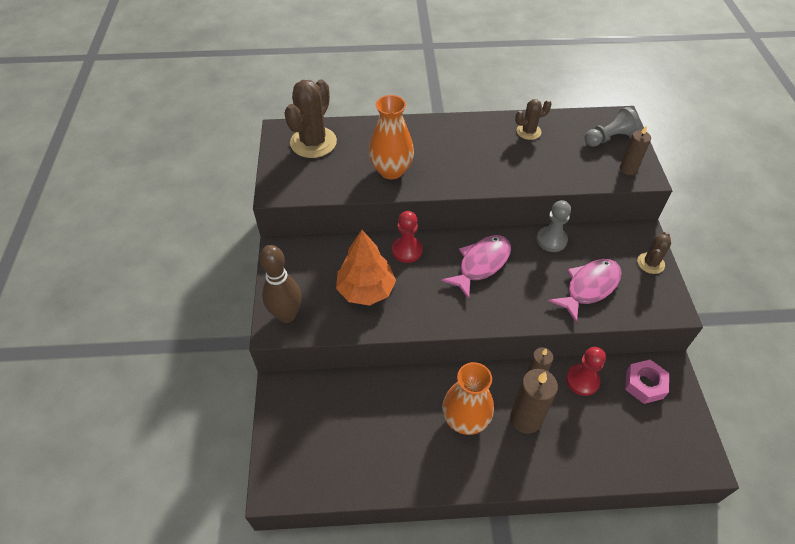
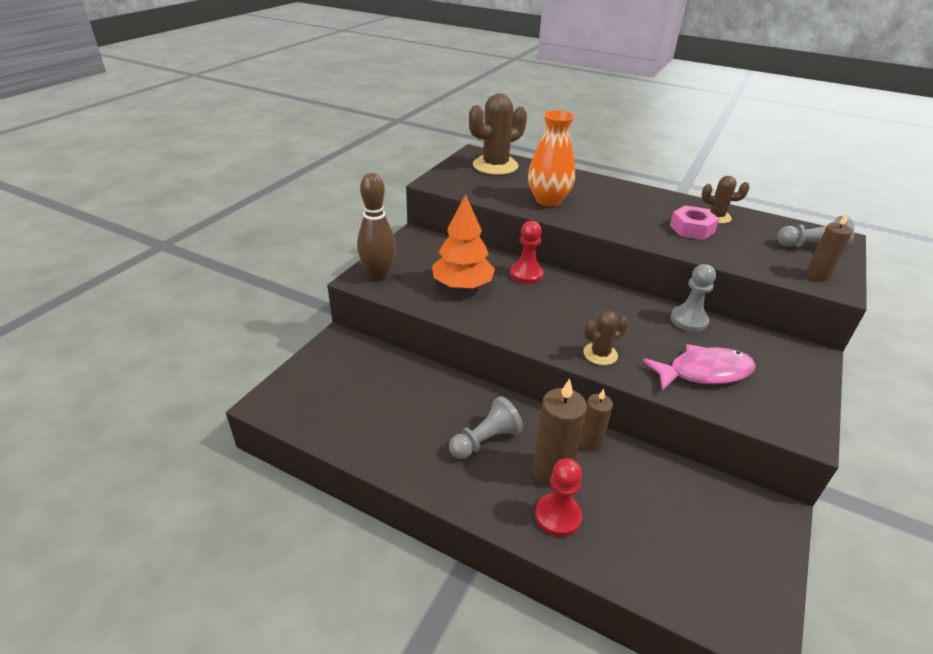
camera: 30 degrees right, 15 degrees down
pink fish [441,235,511,299] -> none
orange vase [442,362,494,435] -> grey pawn [449,396,523,459]
red pawn [566,347,606,396] -> red pawn moved to [535,458,582,537]
pink nut [625,360,669,404] -> pink nut moved to [670,205,719,240]
brown cactus [637,232,671,274] -> brown cactus moved to [584,311,628,365]

